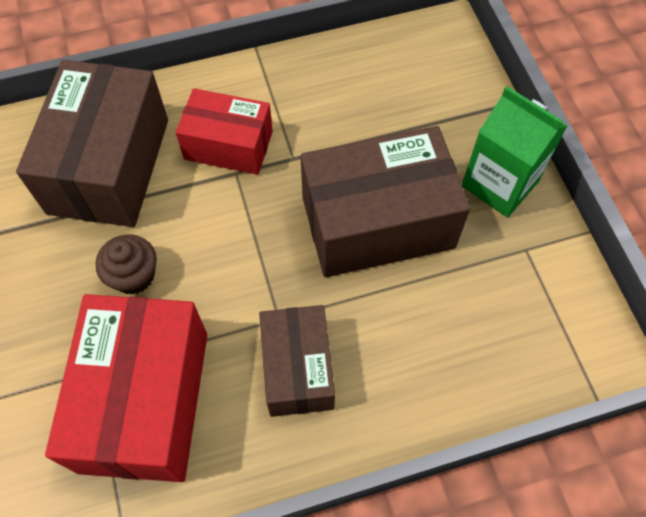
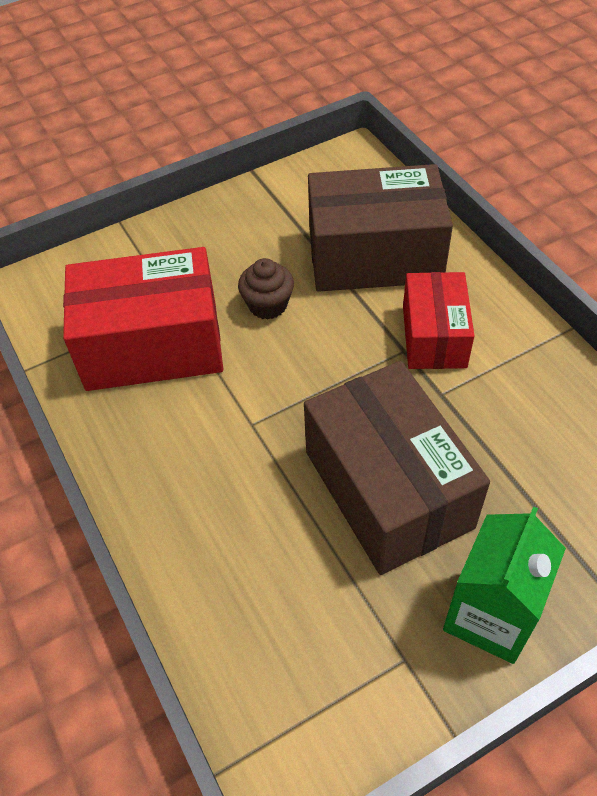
camera: 80 degrees right, 10 degrees down
brown box [259,305,335,417] -> none

